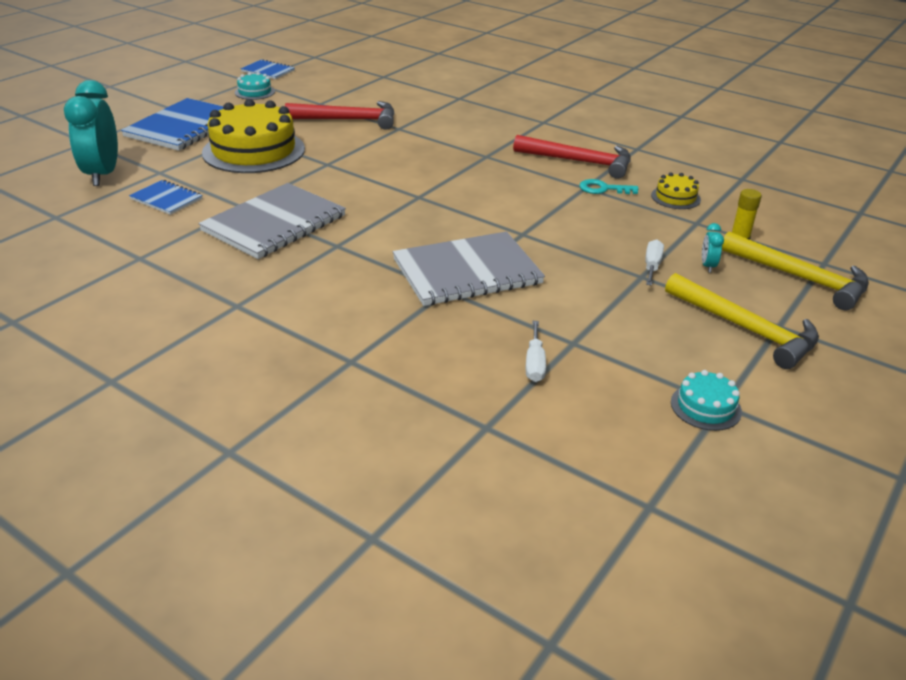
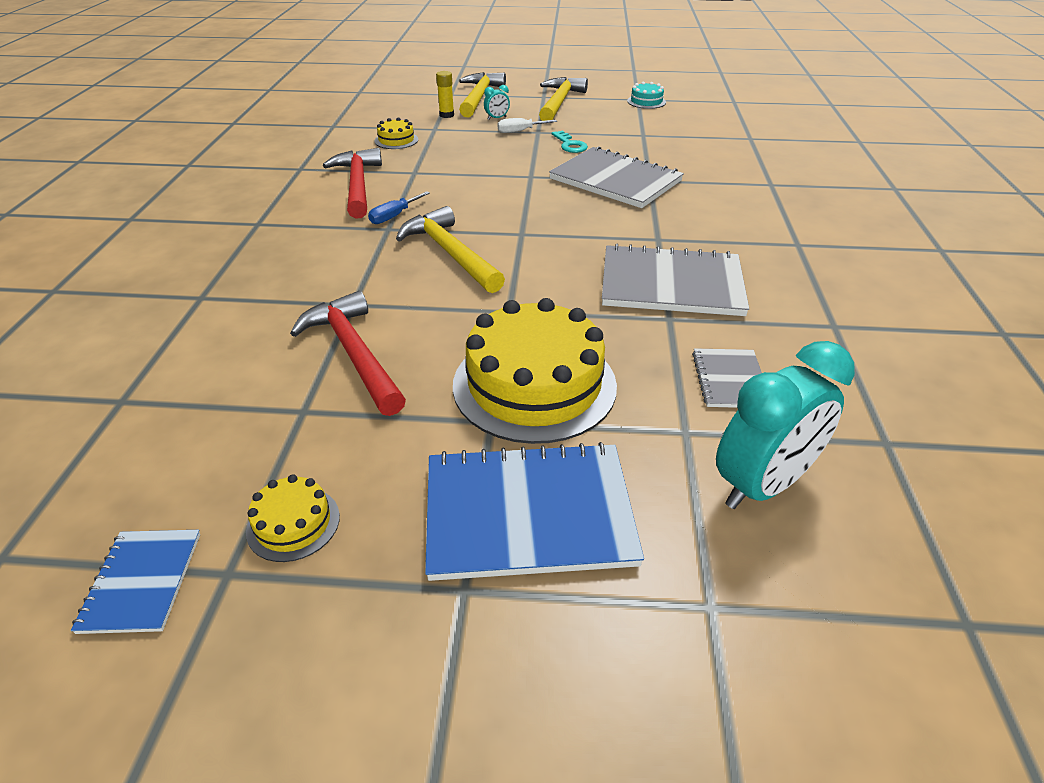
camera: 120 degrees left, 5 degrees up
blue notebook [129,180,203,215] -> grey notebook [692,348,762,408]
turquoise cake [235,72,275,100] -> yellow cake [246,475,340,562]
white screwdriver [526,321,546,382] -> none
turquoise key [579,179,639,194] -> turquoise key moved to [552,131,588,153]
none -> blue screwdriver [368,191,430,224]
none -> yellow hammer [396,206,505,293]

